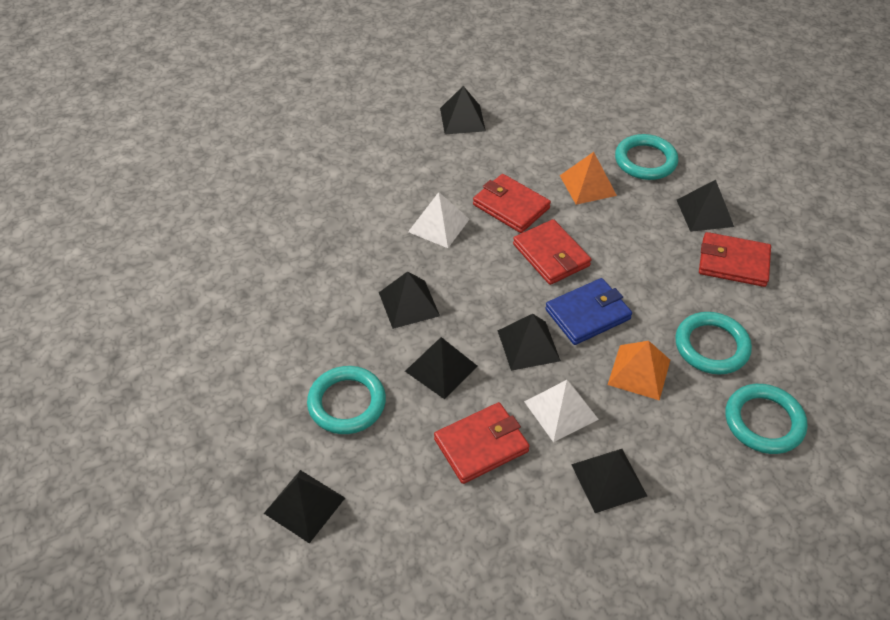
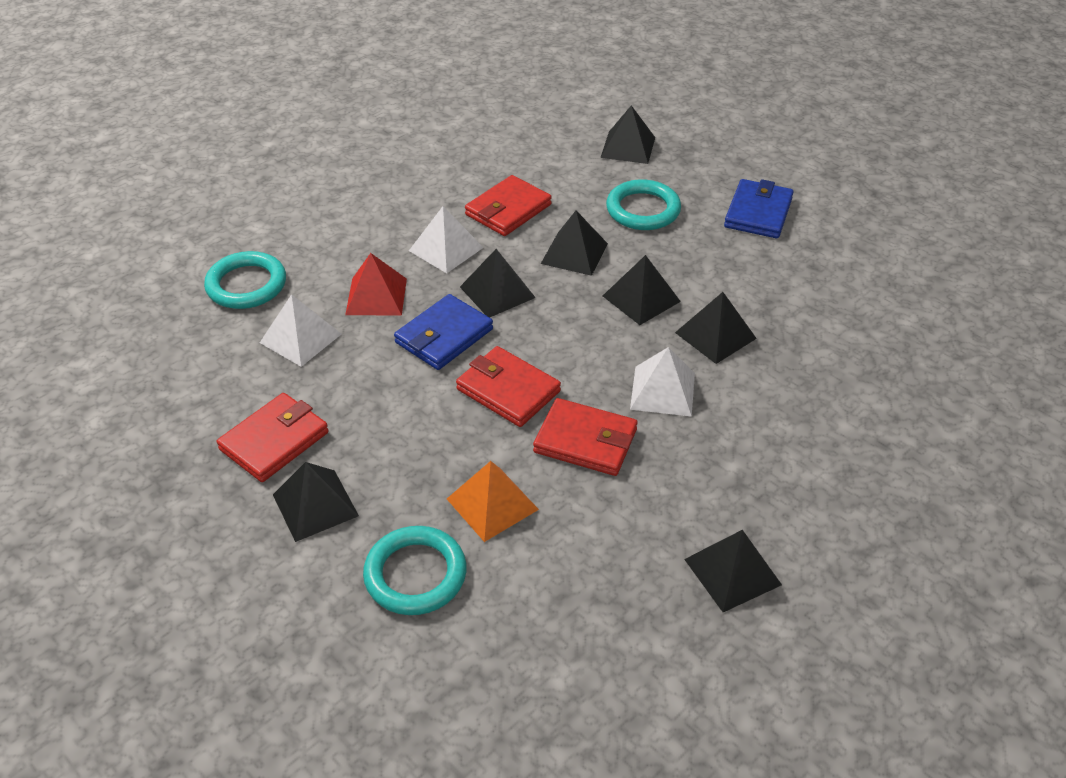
camera: 160 degrees right, 5 degrees down
black pyramid [571,449,647,513] -> black pyramid moved to [675,292,757,364]
orange pyramid [608,341,670,400] -> red pyramid [345,253,407,316]
turquoise ring [675,312,752,374] -> white pyramid [260,294,341,367]
red wallet [699,232,771,287] -> red wallet turned 45 degrees counterclockwise [217,393,329,482]
none -> blue wallet [724,179,794,238]

